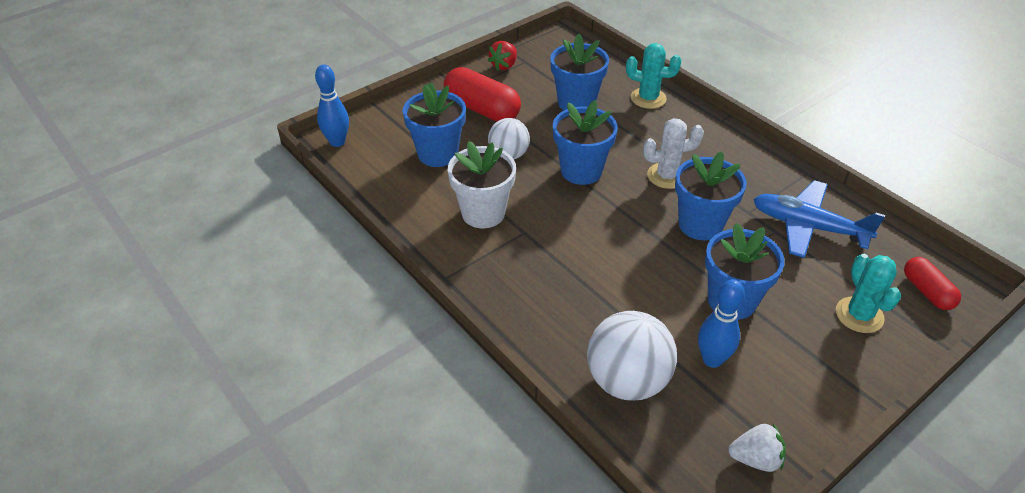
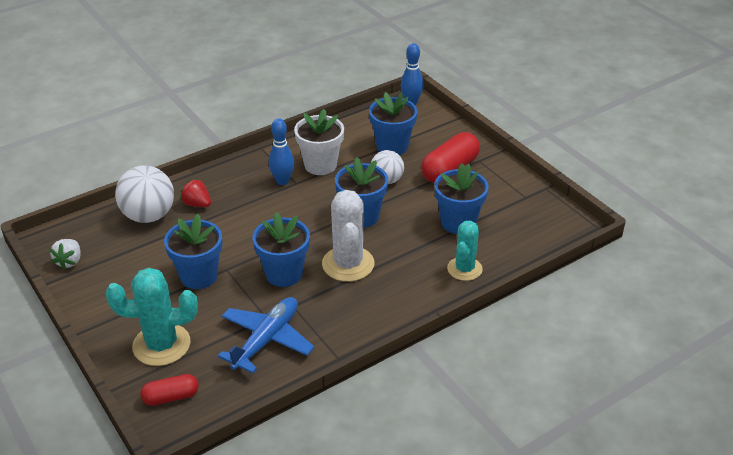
camera: 95 degrees right, 5 degrees down
red strawberry [488,41,517,71] -> red strawberry moved to [180,179,211,207]
white cactus [643,118,704,189] -> white cactus [322,190,374,282], size x1.50
blue bowling pin [698,279,745,368] -> blue bowling pin moved to [269,118,294,185]
turquoise cactus [836,254,901,333] -> turquoise cactus [106,268,198,366], size x1.50

